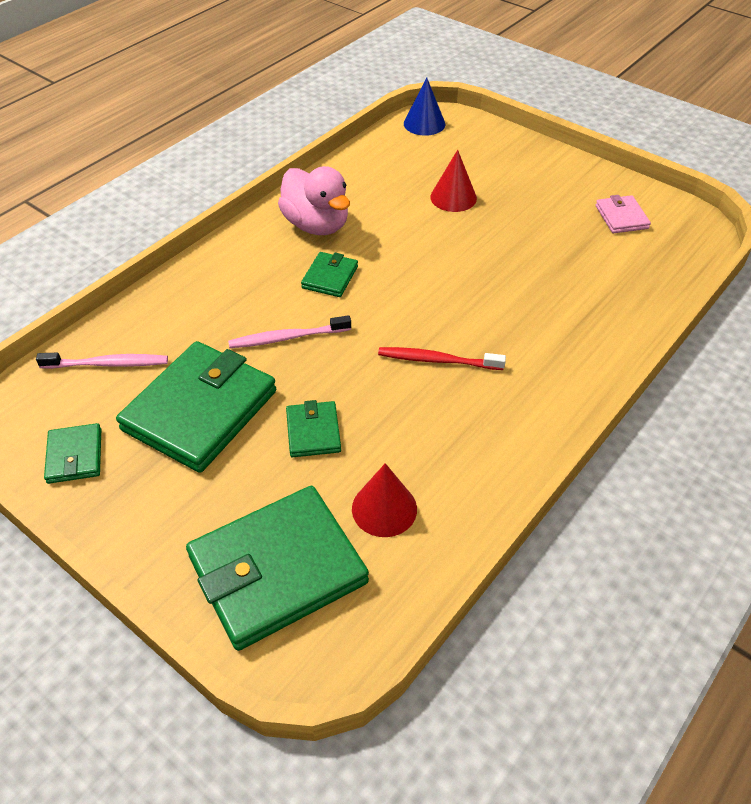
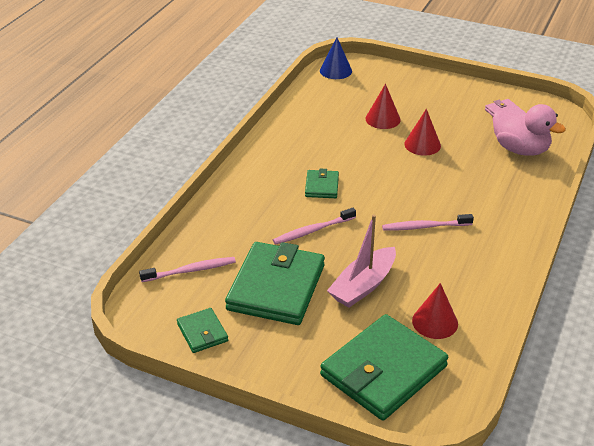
camera: 15 degrees left, 10 degrees down
pink duck [278,166,350,235] -> pink duck moved to [493,104,566,156]
green wallet [286,400,341,457] -> pink boat [327,215,396,308]
red toothbrush [378,347,506,370] -> pink toothbrush [382,214,474,231]
none -> red cone [404,109,441,156]

